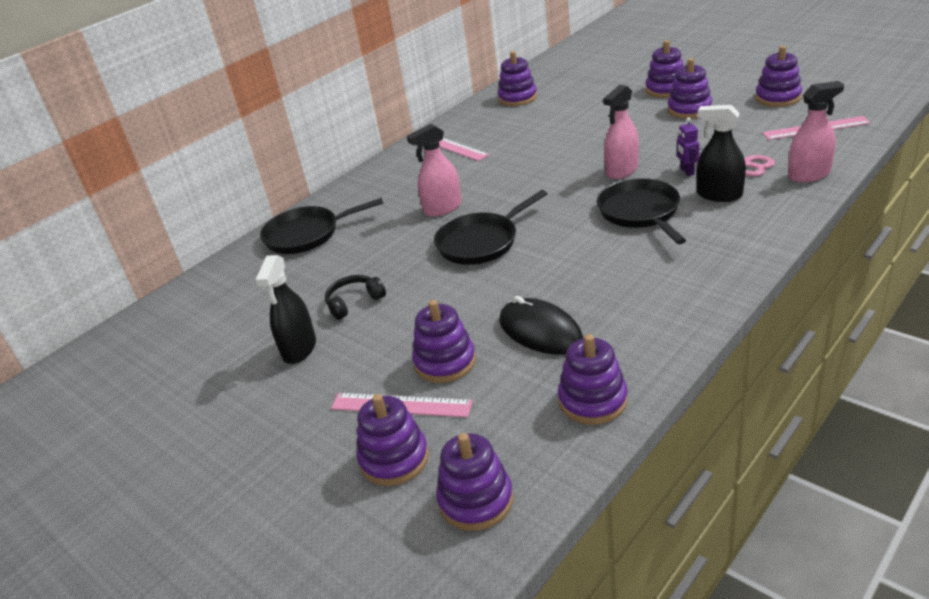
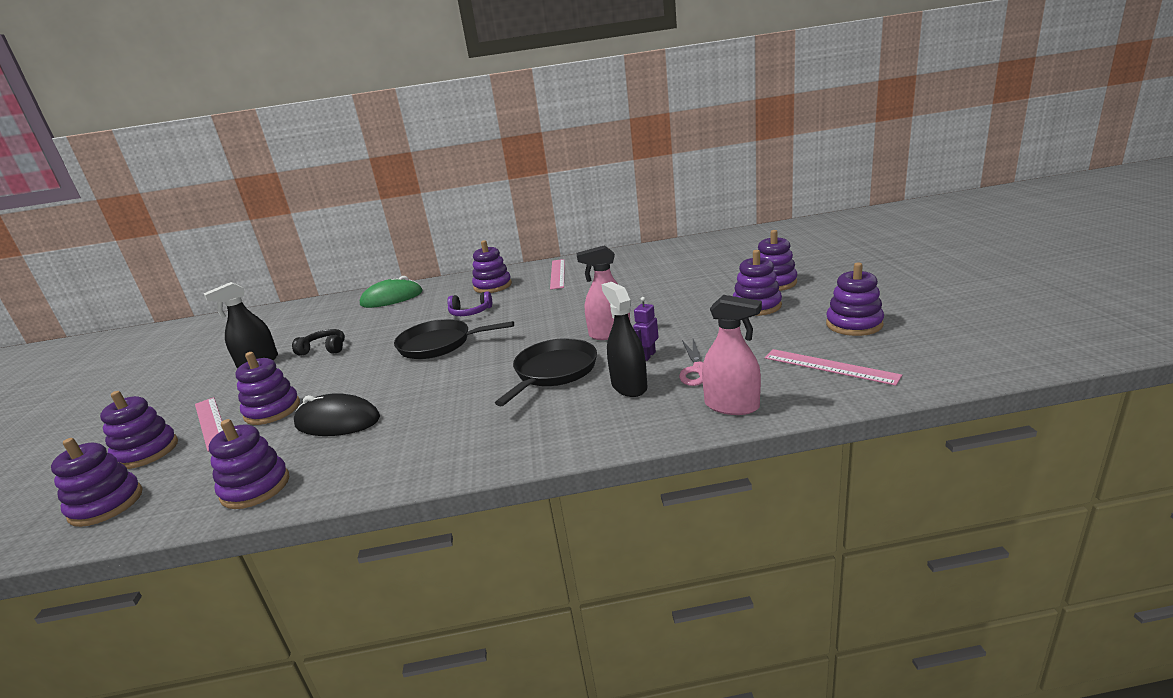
camera: 40 degrees right, 10 degrees down
black pan [260,198,384,254] -> green mouse [360,276,423,308]
pink spray bottle [407,124,462,217] -> purple headphones [448,291,492,316]
purple stacking toy [498,51,537,106] -> purple stacking toy moved to [472,240,512,293]
black mouse [499,296,583,355] -> black mouse turned 75 degrees counterclockwise [294,393,380,436]

